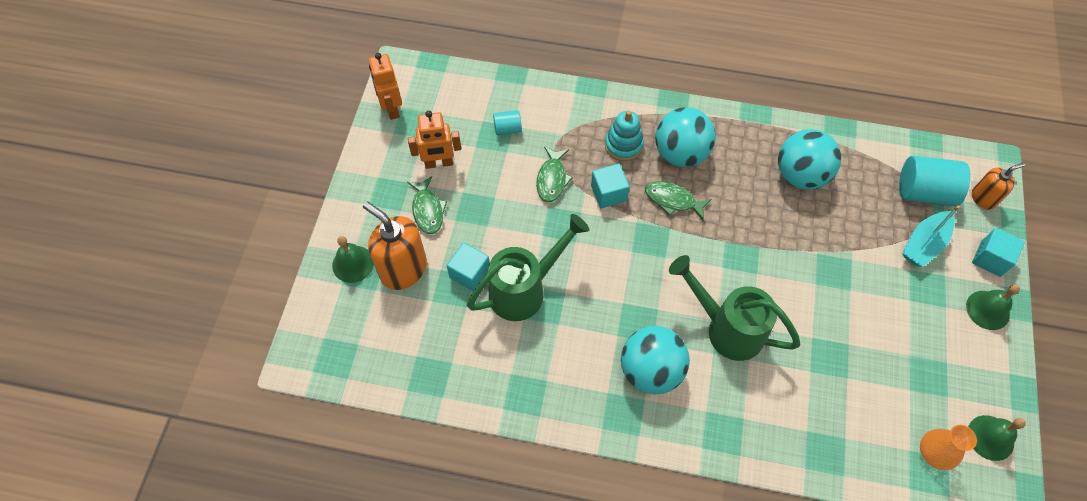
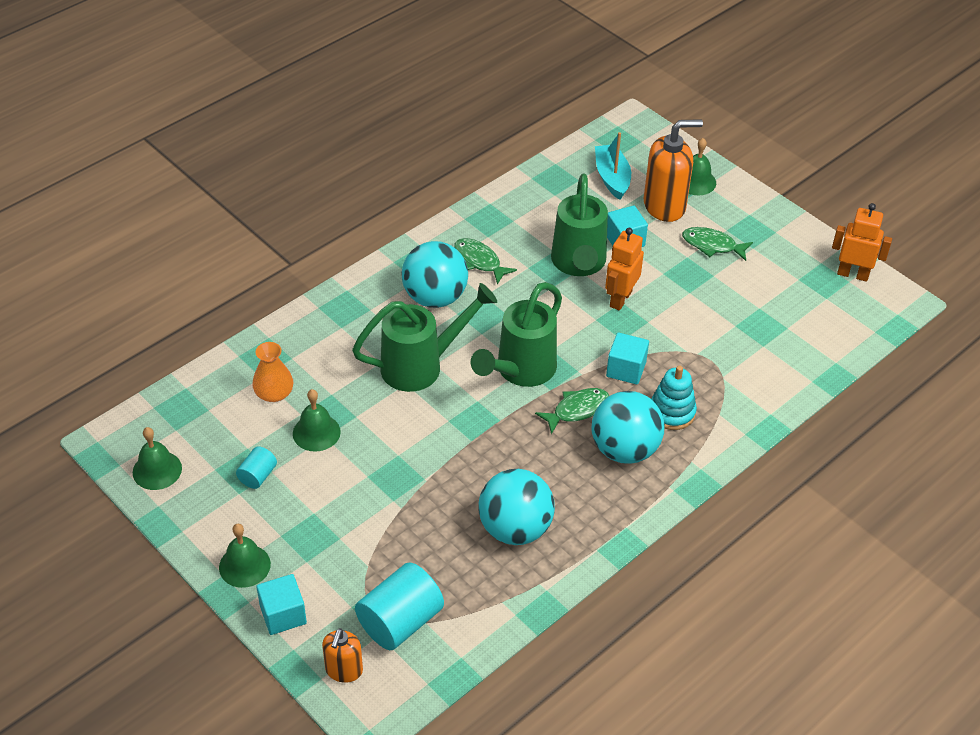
camera: 125 degrees right, 15 degrees down
orange robot [408,111,461,169] -> orange robot moved to [605,228,644,310]
turquoise cylinder [493,110,522,135] -> turquoise cylinder moved to [236,446,277,489]
green fish [536,146,573,202] -> green fish moved to [454,238,517,285]
turquoise boat [902,205,959,267] -> turquoise boat moved to [595,132,631,200]
orange vase [920,425,977,470] -> orange vase moved to [252,342,293,402]
none -> green bell [293,389,341,452]
none -> green watering can [471,282,562,387]

